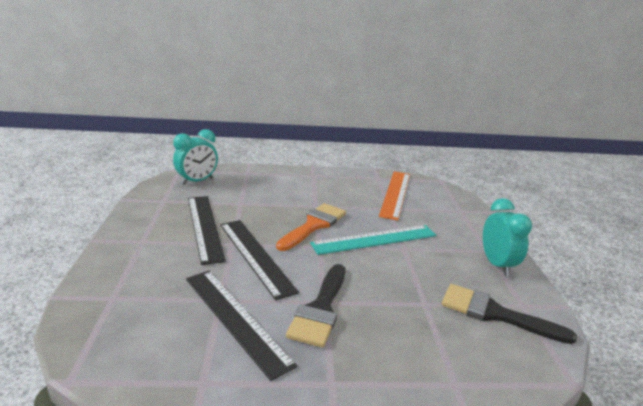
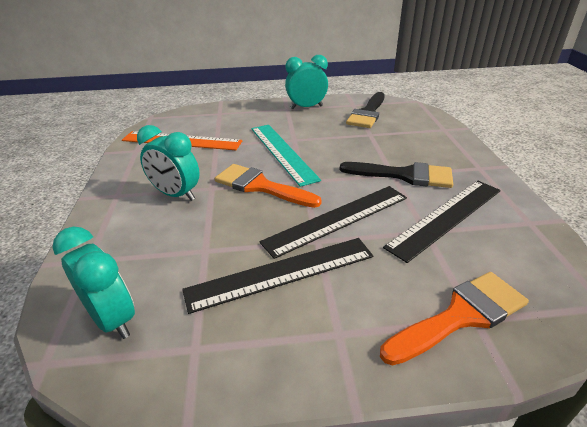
camera: 90 degrees left, 10 degrees up
none -> turquoise clock [137,125,200,201]
none -> orange brush [380,272,529,365]

